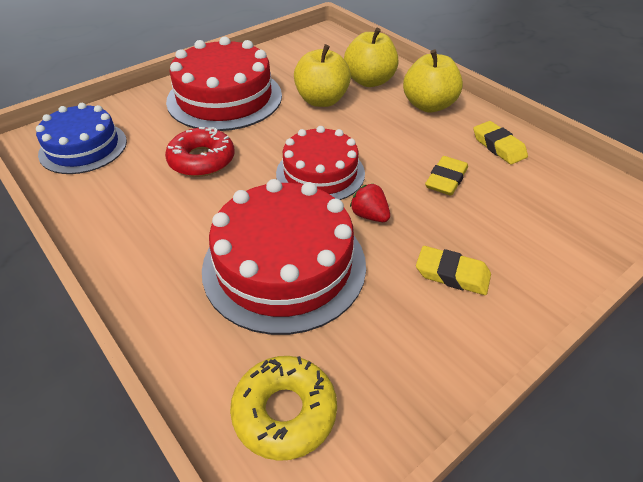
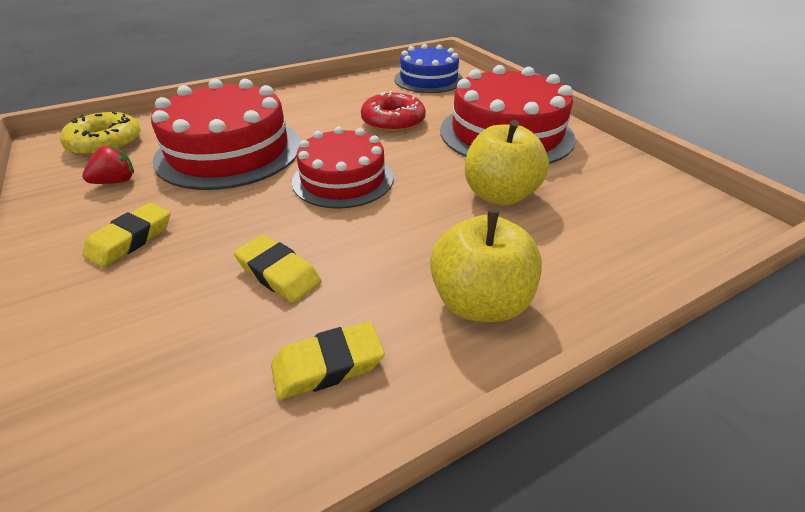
camera: 100 degrees right, 5 degrees down
yellow apple [344,28,399,87] -> none
red strawberry [350,183,390,222] -> red strawberry moved to [82,145,134,184]

